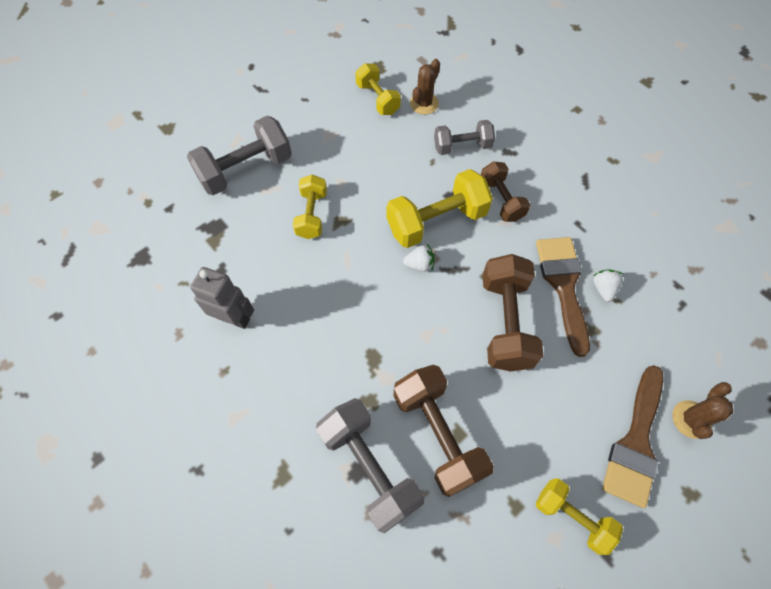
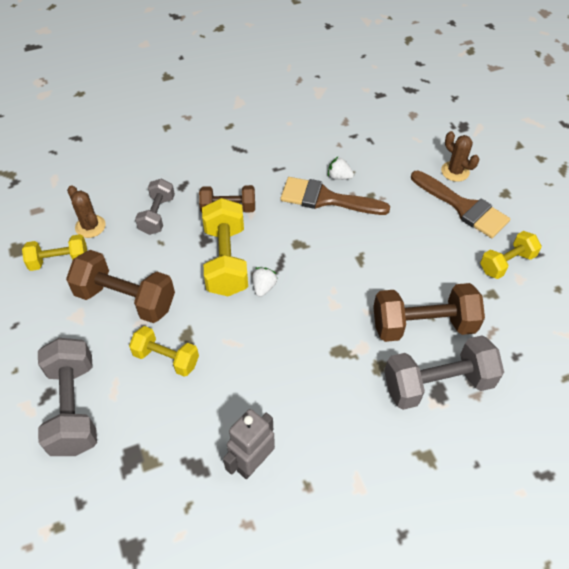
camera: 70 degrees left, 10 degrees down
brown dumbbell [483,254,543,372] -> brown dumbbell moved to [66,250,175,323]

